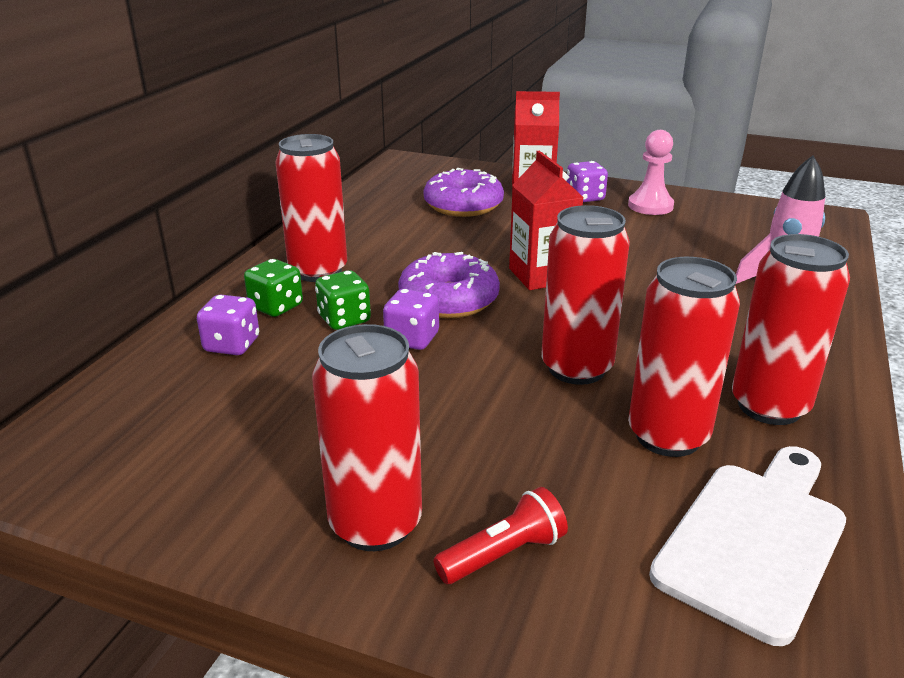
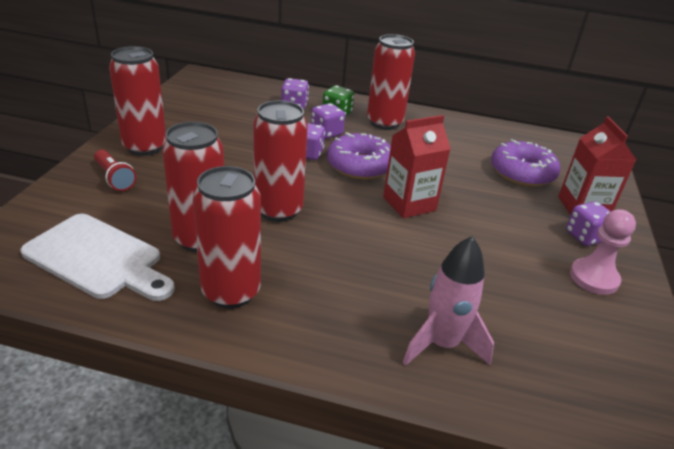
camera: 80 degrees right, 5 degrees up
green dice [315,270,371,330] -> purple dice [311,103,345,139]

